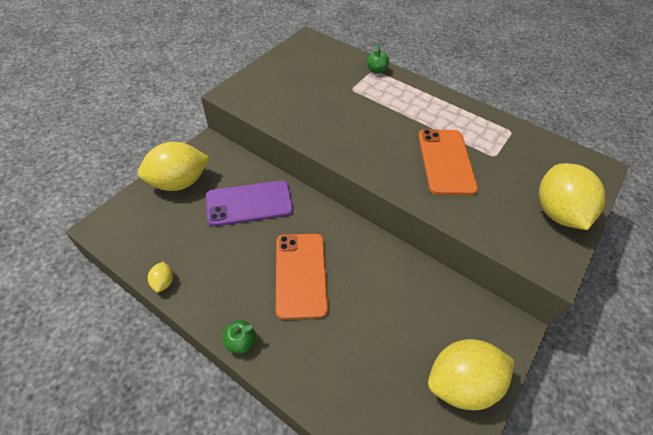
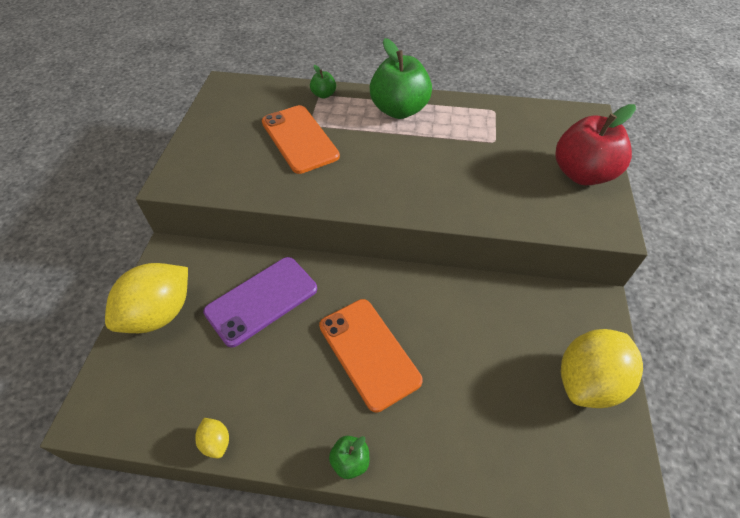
camera: 25 degrees left, 0 degrees up
orange phone [418,129,478,195] -> orange phone moved to [262,105,340,174]
yellow lemon [539,163,605,230] -> red apple [555,104,636,185]
none -> green apple [370,38,432,119]

